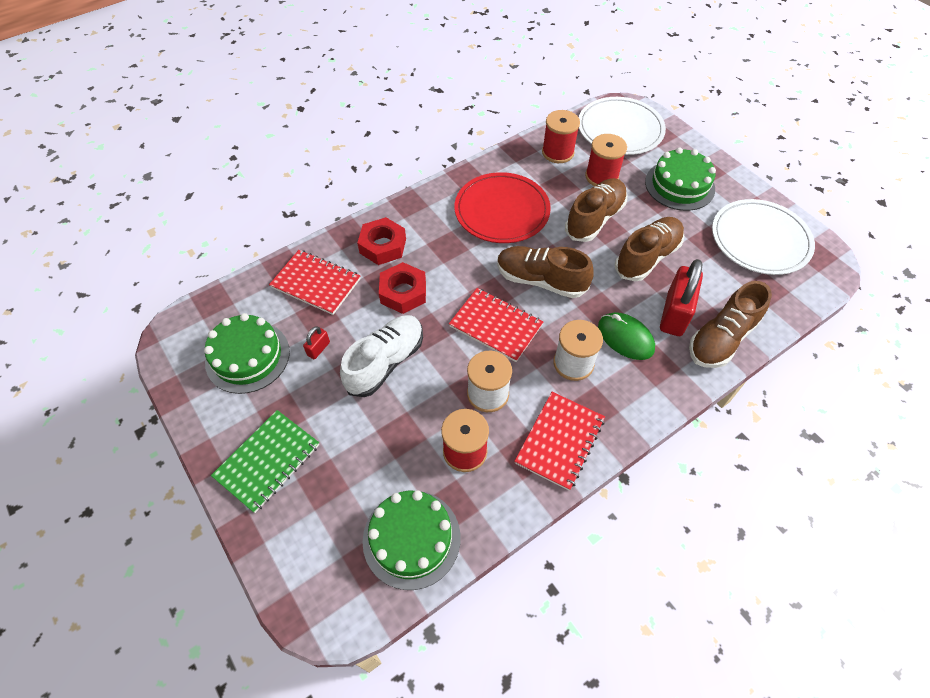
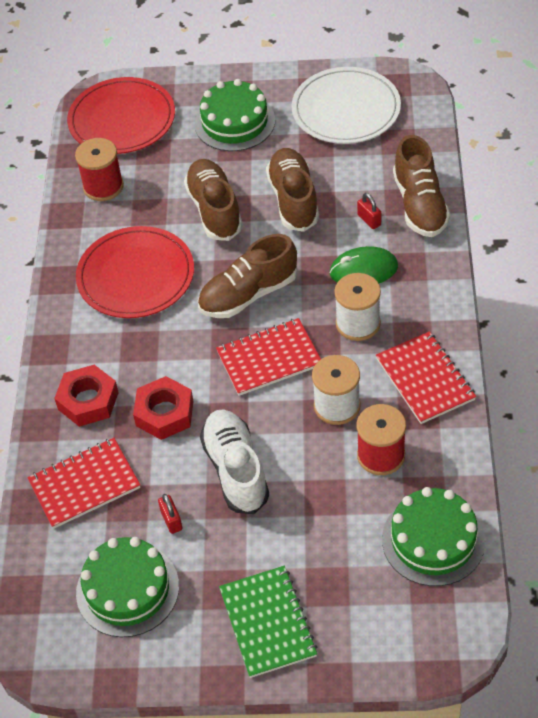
camera: 50 degrees left, 5 degrees down
white plate [579,97,666,155] -> red plate [67,77,175,154]
red spool [585,134,627,186] -> none
red padlock [660,259,703,336] -> red padlock [357,193,381,229], size x0.45

